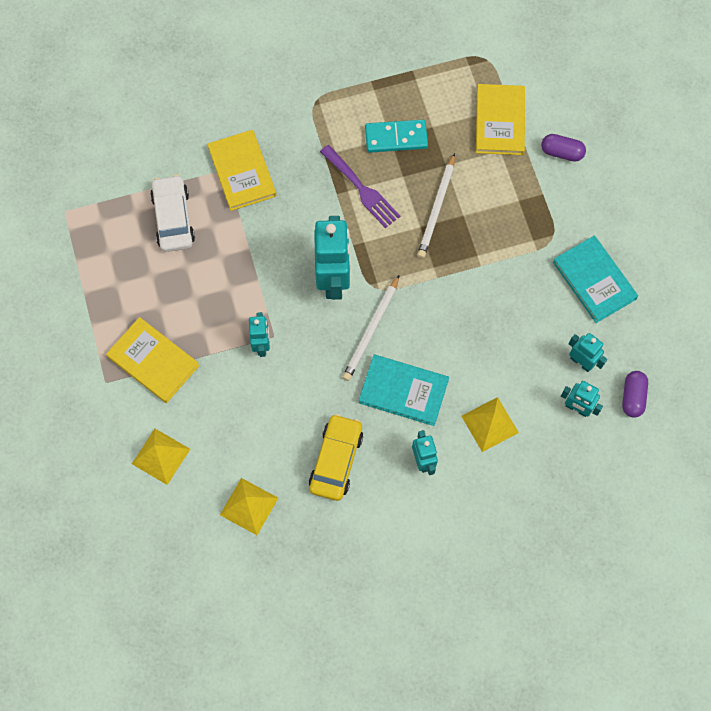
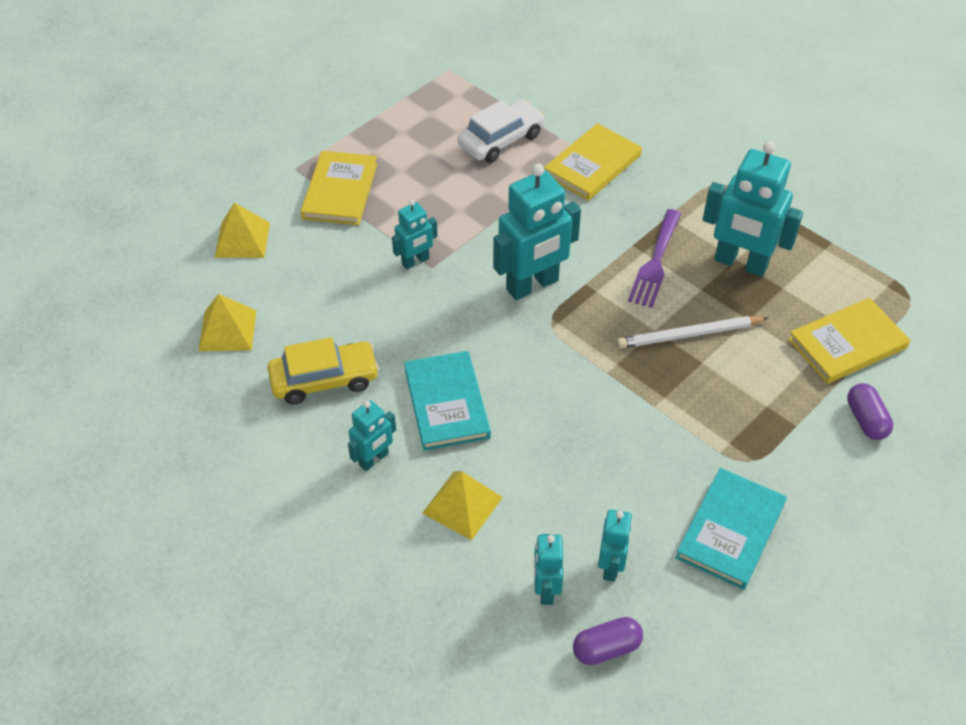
camera: 60 degrees right, 20 degrees down
white pencil [342,275,399,381] -> none
turquoise domino [365,120,428,153] -> turquoise robot [703,141,803,277]

